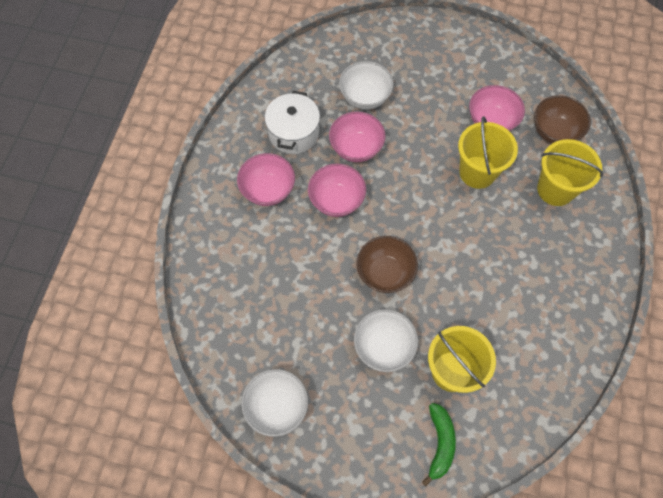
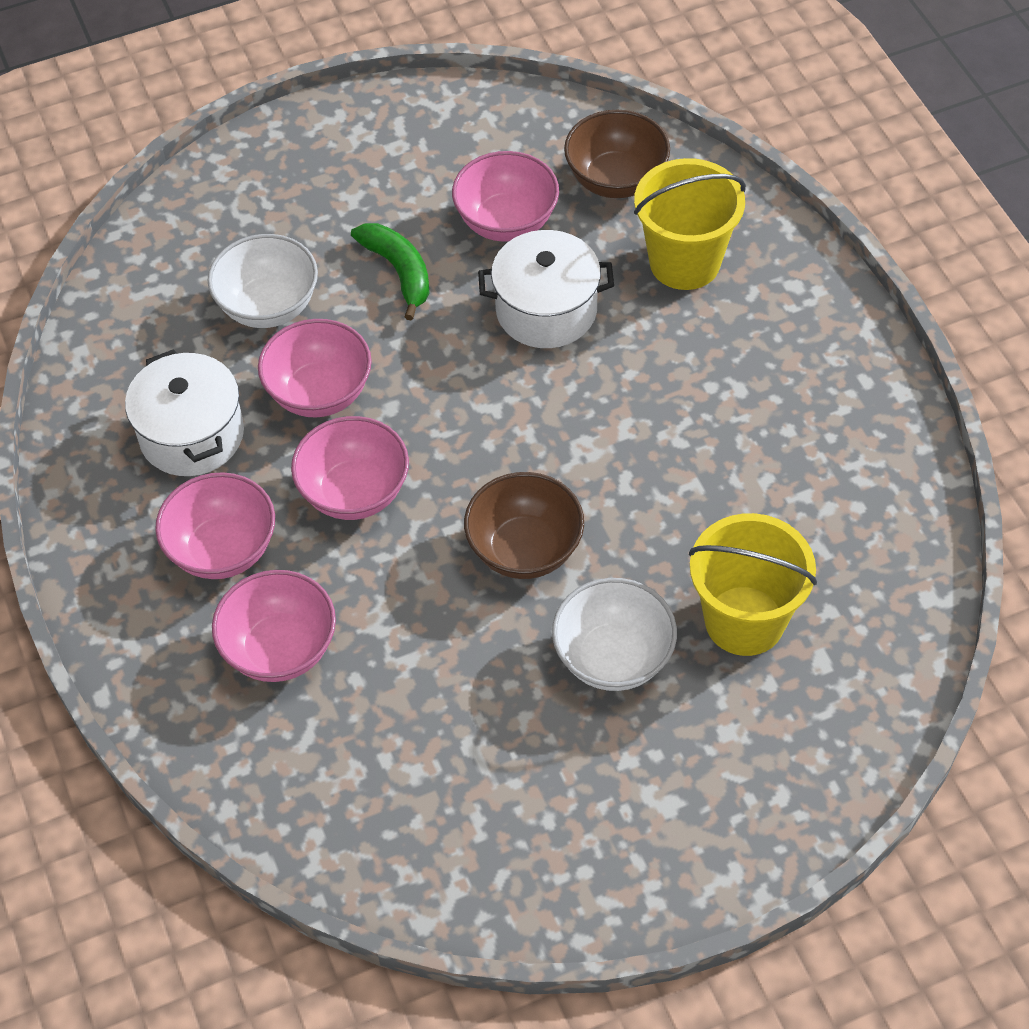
camera: 35 degrees left, 10 degrees down
white bowl [241,369,308,437] -> none
green banana [422,403,456,486] -> green banana moved to [351,223,430,320]
yellow bucket [458,116,518,189] -> white pot [478,230,614,348]
none -> pink bowl [212,570,336,682]

